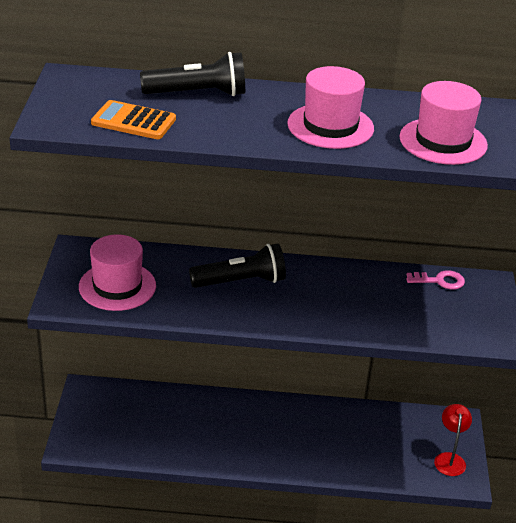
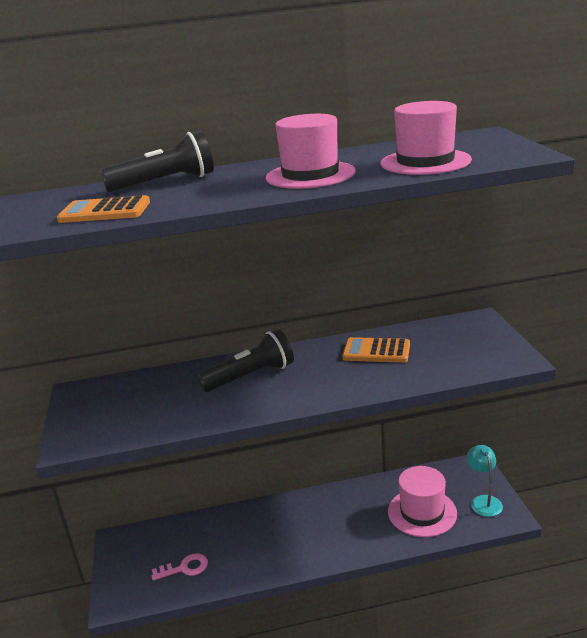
camera: 10 degrees left, 10 degrees down
pink hat [79,234,156,311] -> pink hat moved to [388,466,457,537]
pink key [406,270,465,290] -> pink key moved to [152,553,208,581]
red lamp [434,404,472,476] -> turquoise lamp [467,445,503,517]
none -> orange calculator [342,337,410,363]

